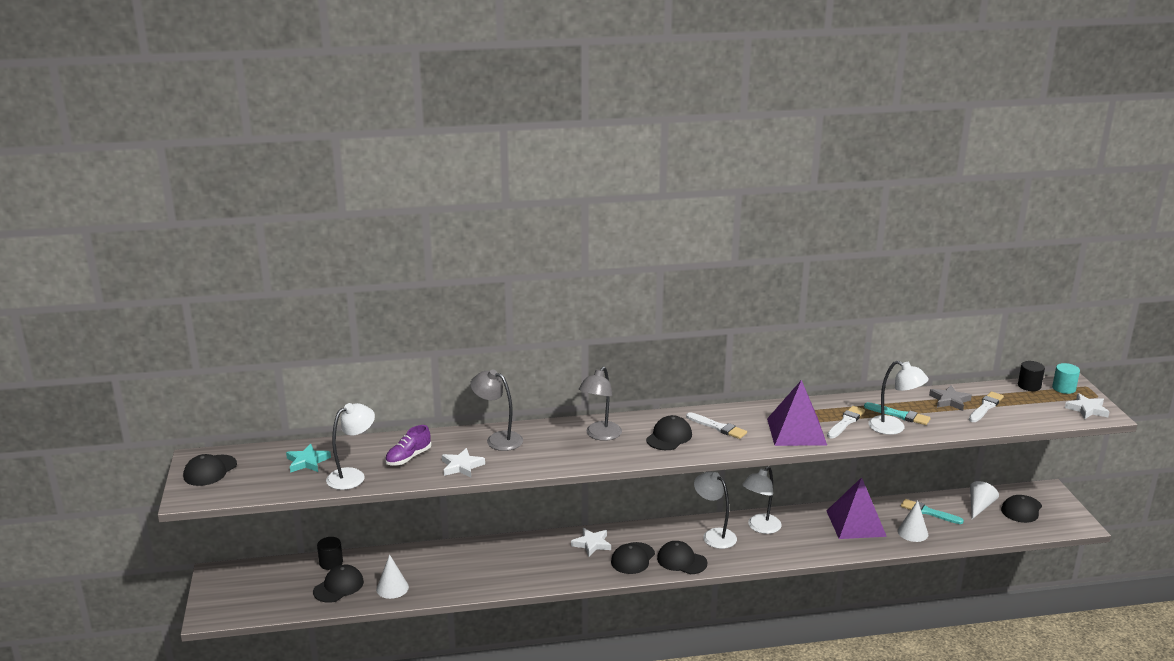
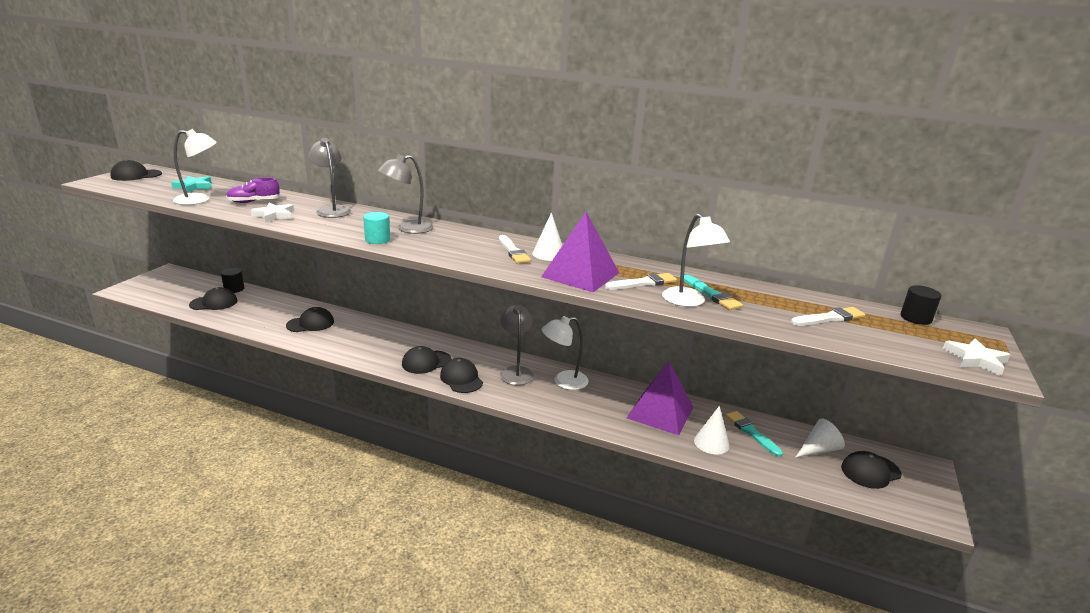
camera: 30 degrees right, 0 degrees up
white cone [376,554,409,599] -> white cone moved to [532,213,563,261]
white star [571,528,611,557] -> none
black cap [646,415,692,450] -> black cap moved to [286,307,334,332]
white lamp [694,472,737,549] -> grey lamp [500,305,534,385]
grey star [929,386,972,411] -> none
turquoise cylinder [1052,363,1080,394] -> turquoise cylinder moved to [363,212,390,244]

